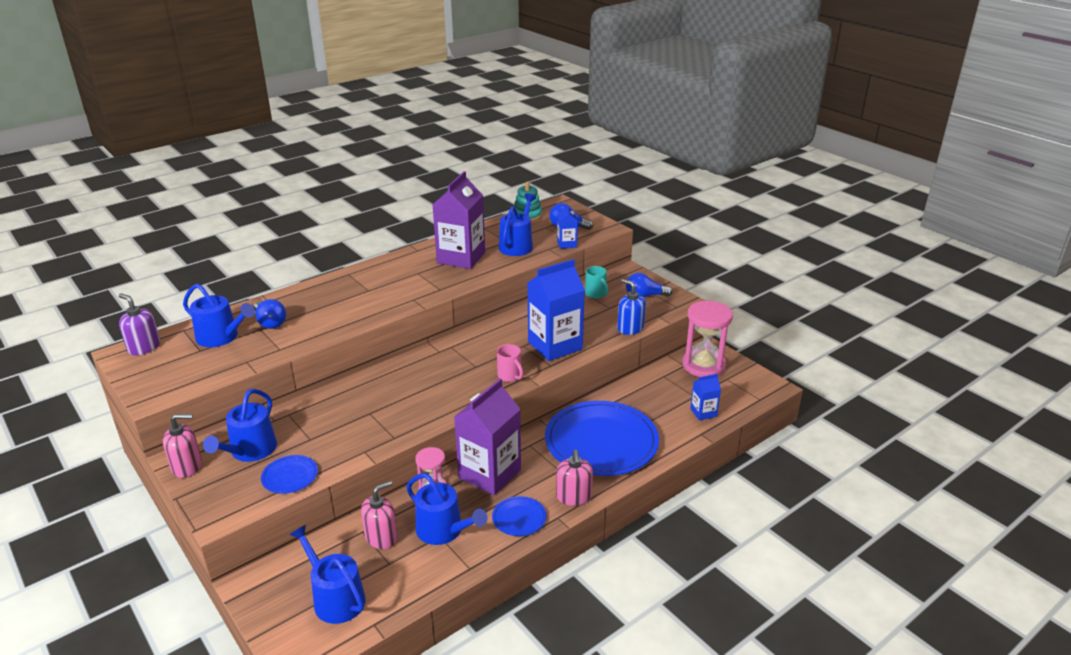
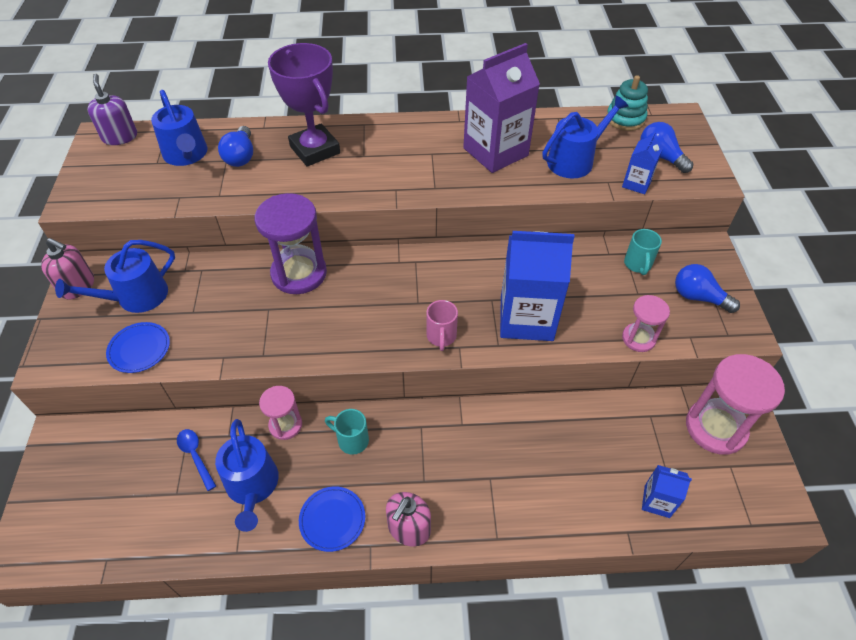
camera: 35 degrees right, 20 degrees up
blue watering can [290,525,366,624] -> none
pink soap dispenser [361,481,398,549] -> blue spoon [177,429,216,491]
purple carton [454,379,521,495] -> turquoise mug [325,409,369,455]
blue plate [545,401,659,476] -> none
blue soap dispenser [617,279,646,335] -> pink hourglass [622,295,670,352]
none -> purple hourglass [255,193,327,294]
none -> purple trophy [268,43,340,166]

